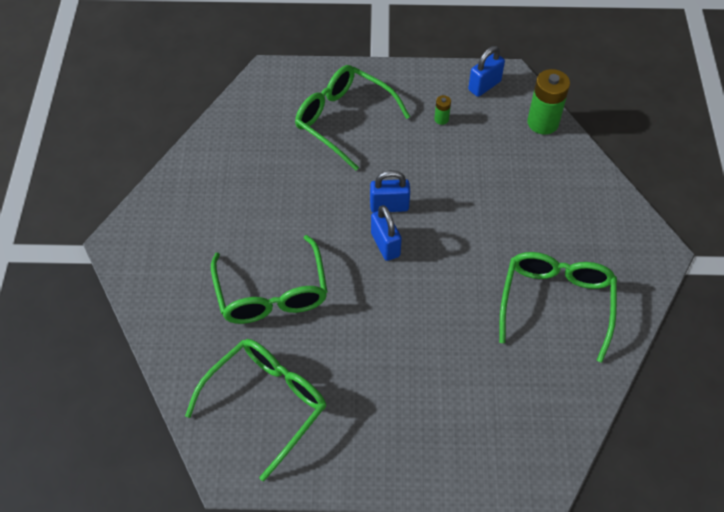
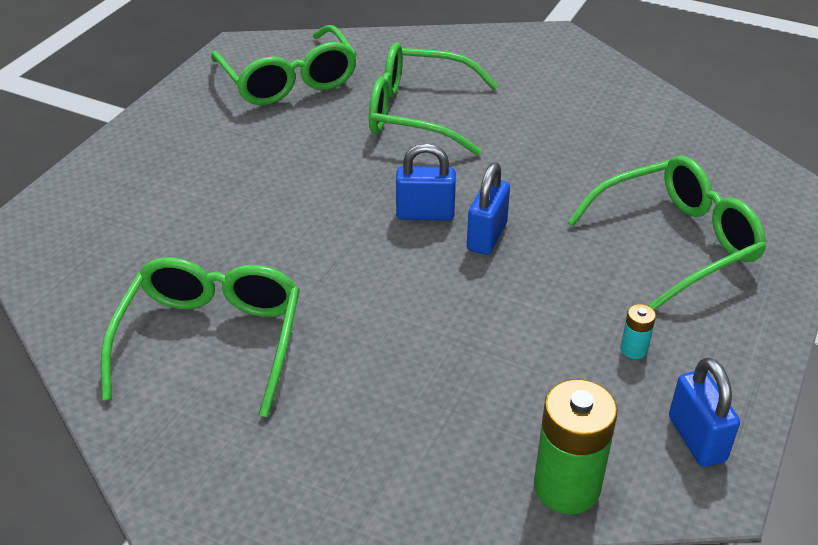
camera: 115 degrees right, 15 degrees down
green battery [434,95,451,125] -> turquoise battery [621,304,656,359]
green glasses [499,252,617,363] -> green glasses turned 120 degrees counterclockwise [101,257,300,417]

